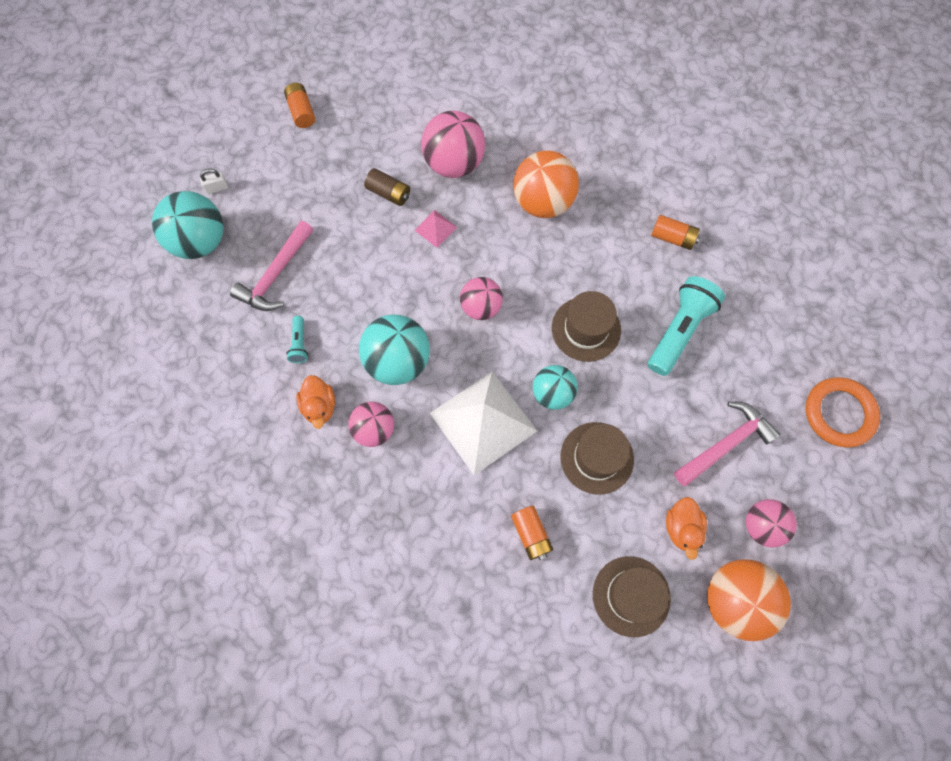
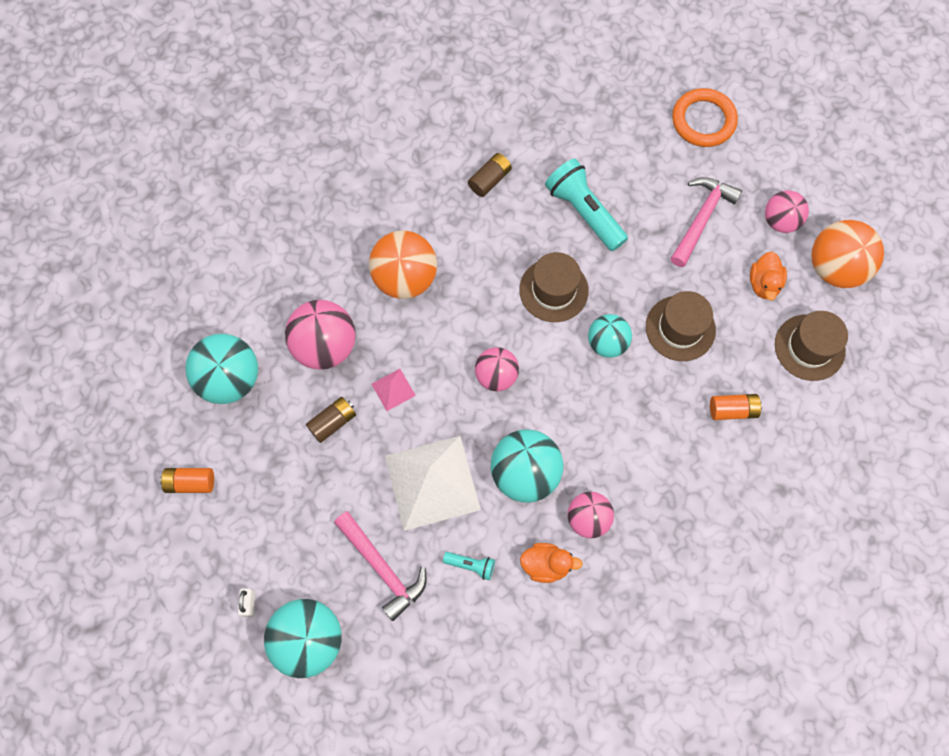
camera: 70 degrees left, 0 degrees up
white pyramid [430,371,537,475] -> white pyramid moved to [385,436,481,531]
orange battery [651,215,700,250] -> brown battery [468,153,512,197]
orange duck [666,497,707,560] -> orange duck turned 75 degrees clockwise [750,252,787,301]
pink hammer [674,402,780,486] -> pink hammer turned 45 degrees clockwise [671,177,742,267]
none -> turquoise ball [185,334,258,404]

